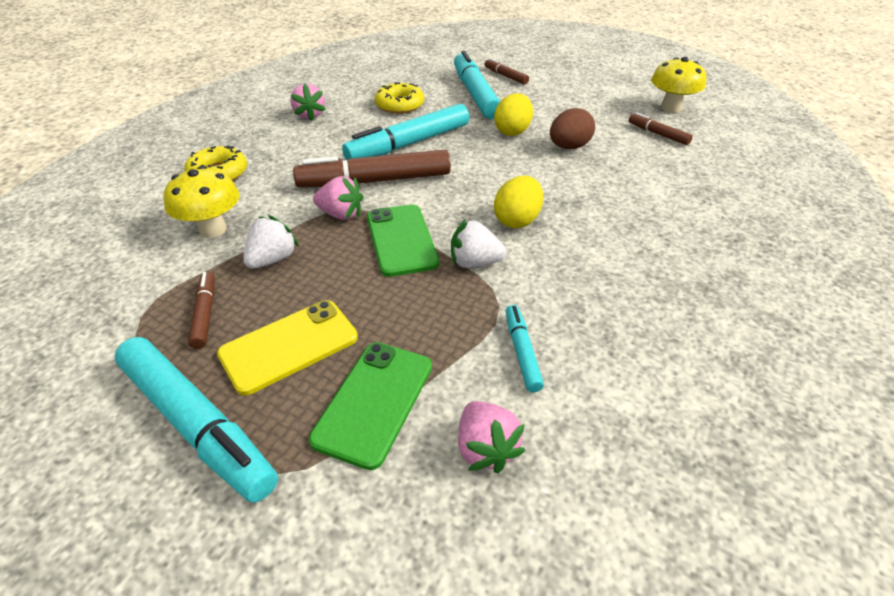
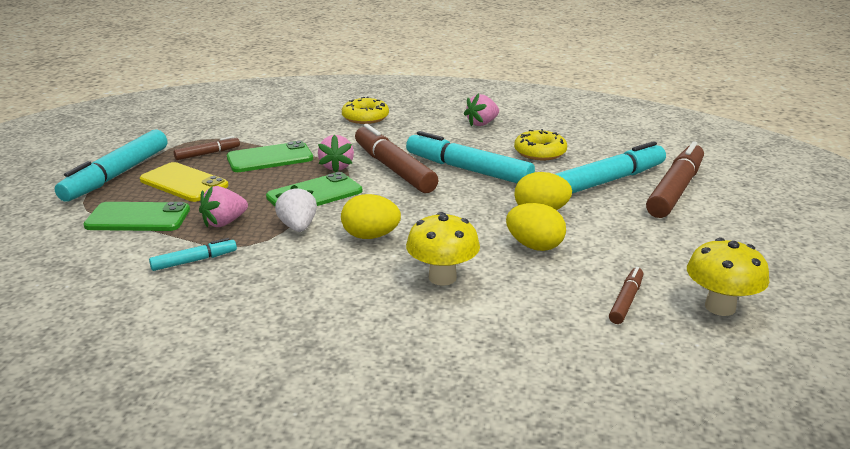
camera: 70 degrees right, 15 degrees down
yellow mushroom [164,166,240,238] -> yellow mushroom moved to [406,212,480,286]
white strawberry [243,215,299,269] -> green phone [227,141,313,172]
pink strawberry [458,401,525,473] -> pink strawberry moved to [199,186,248,228]
brown marker [485,58,529,85] -> brown marker [646,141,704,218], size x2.04
brown egg [550,108,595,149] -> yellow egg [506,203,566,251]

